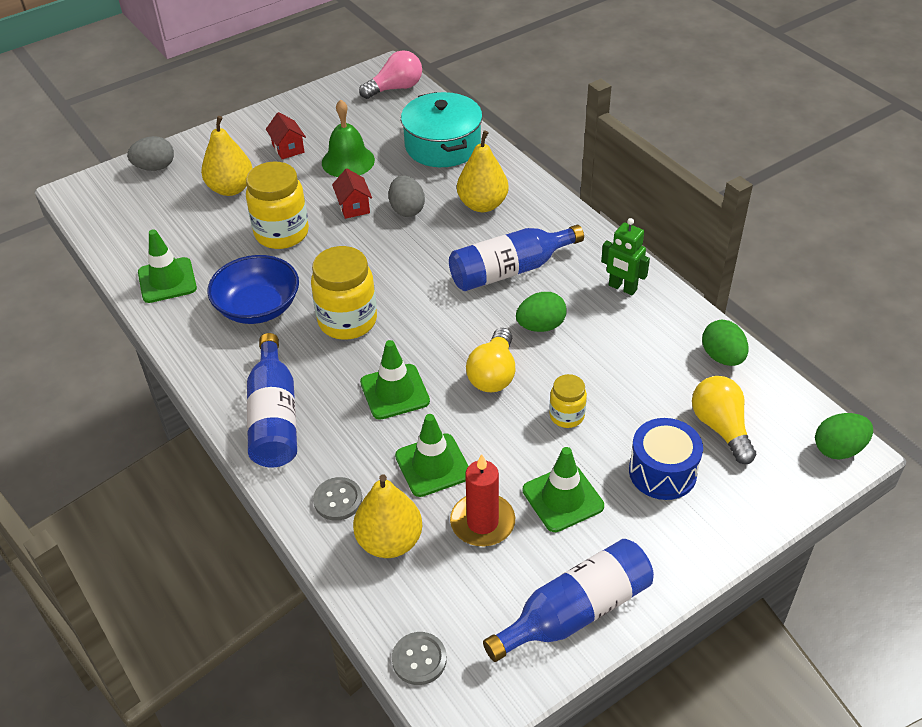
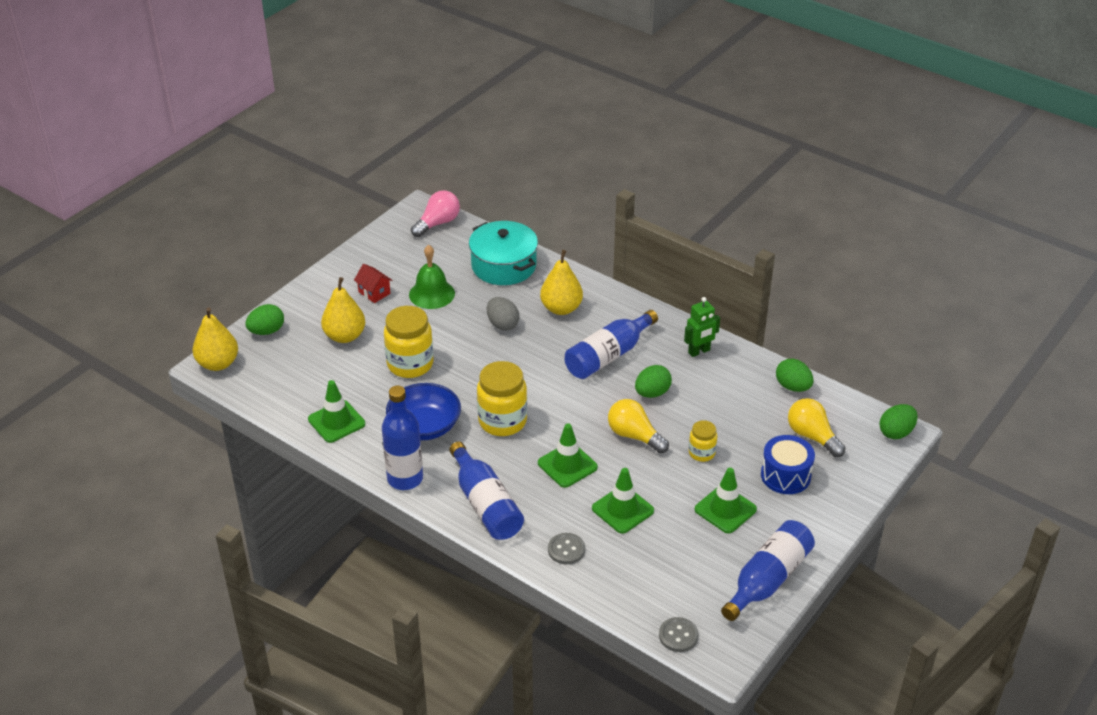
camera: 20 degrees left, 5 degrees down
grey egg [127,136,174,171] -> green egg [245,304,284,335]
red house [332,169,372,219] -> none
yellow pear [353,475,422,558] -> yellow pear moved to [193,307,238,371]
red candle [450,454,515,546] -> none
yellow light bulb [466,328,516,392] -> yellow light bulb turned 135 degrees clockwise [608,399,669,453]
green robot [601,218,650,295] -> green robot turned 45 degrees counterclockwise [684,297,720,357]
none -> blue bottle [382,385,423,490]

